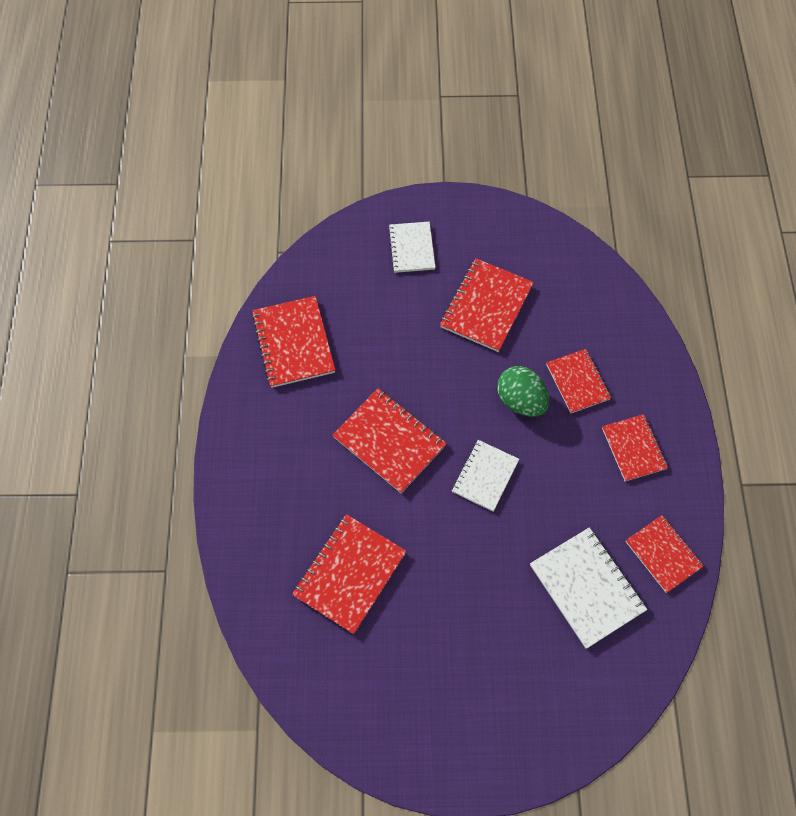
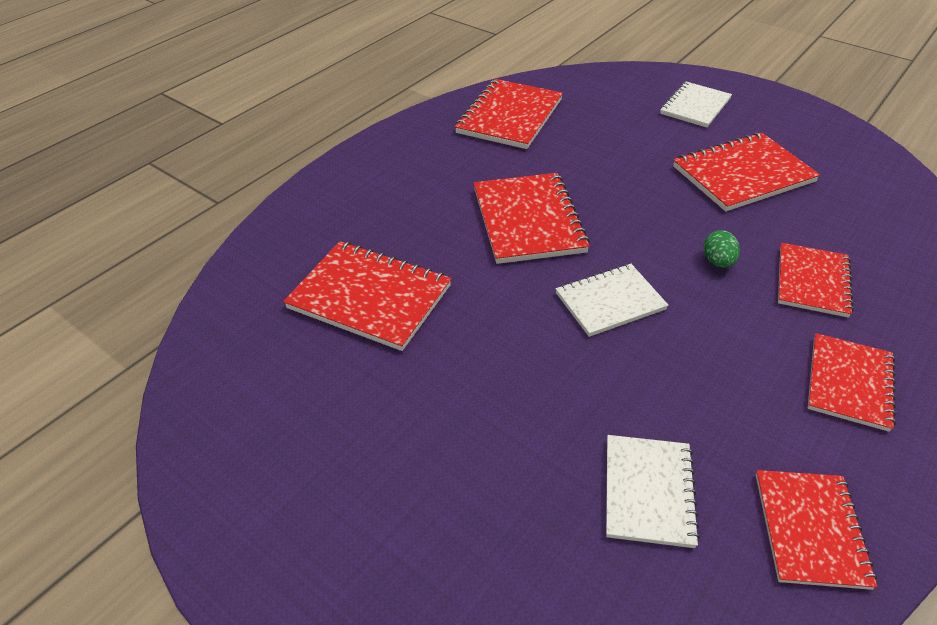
camera: 40 degrees right, 20 degrees down
red notebook [292,514,407,634] -> red notebook turned 45 degrees clockwise [283,241,452,351]
green egg [497,366,549,417] -> green egg [704,230,740,268], size x0.53
white notebook [530,527,647,648] -> white notebook [606,435,700,548], size x0.66

